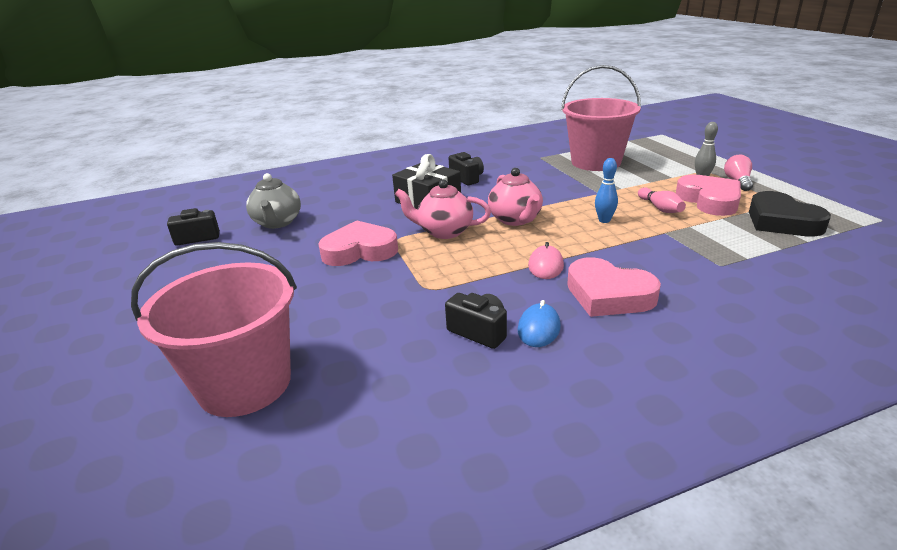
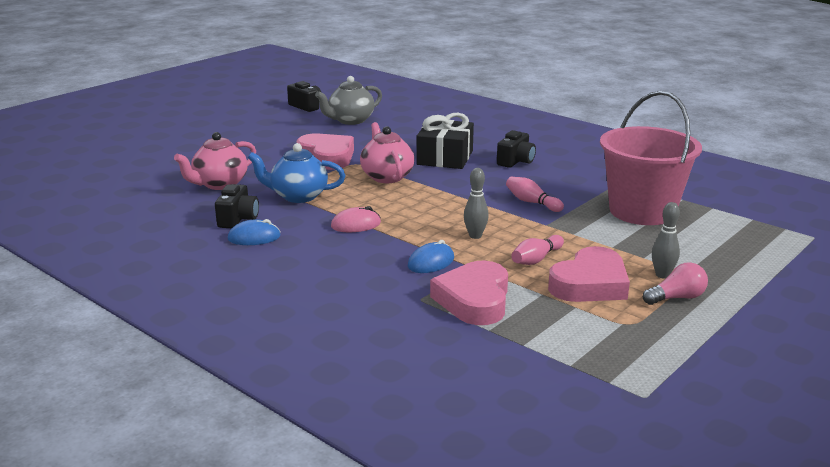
camera: 60 degrees right, 5 degrees down
pink bucket [131,242,297,417] -> none
pink teapot [488,168,543,226] -> pink teapot moved to [174,132,256,190]
pink heart [567,257,661,317] -> pink heart moved to [430,261,508,325]
blue bowling pin [595,158,618,223] -> grey bowling pin [464,168,489,239]
black heart [749,191,831,237] -> none
none -> blue teapot [248,143,346,203]
none -> blue mouse [408,240,454,273]
none -> pink bowling pin [506,177,564,212]

